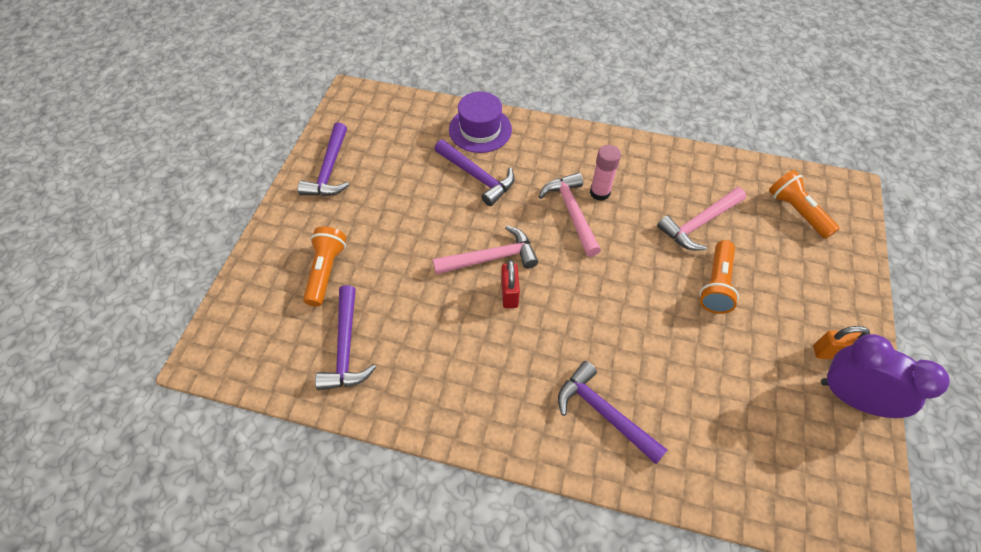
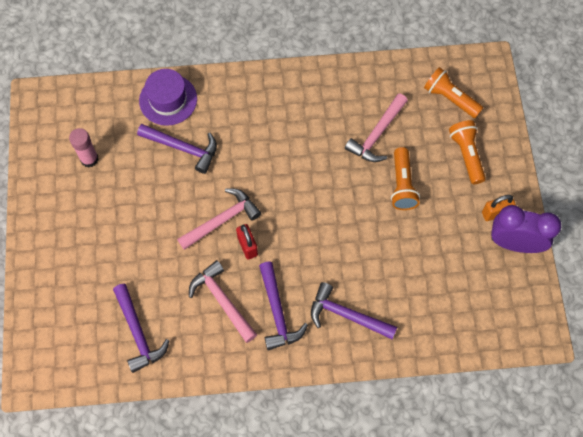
camera: 20 degrees left, 10 degrees up
purple hammer [298,123,349,196] -> purple hammer moved to [259,262,308,351]
orange flashlight [303,227,346,307] -> orange flashlight moved to [449,120,486,184]
pink hammer [539,172,601,257] -> pink hammer moved to [189,260,257,343]
pink glue stick [590,145,621,201] -> pink glue stick moved to [69,128,99,168]

